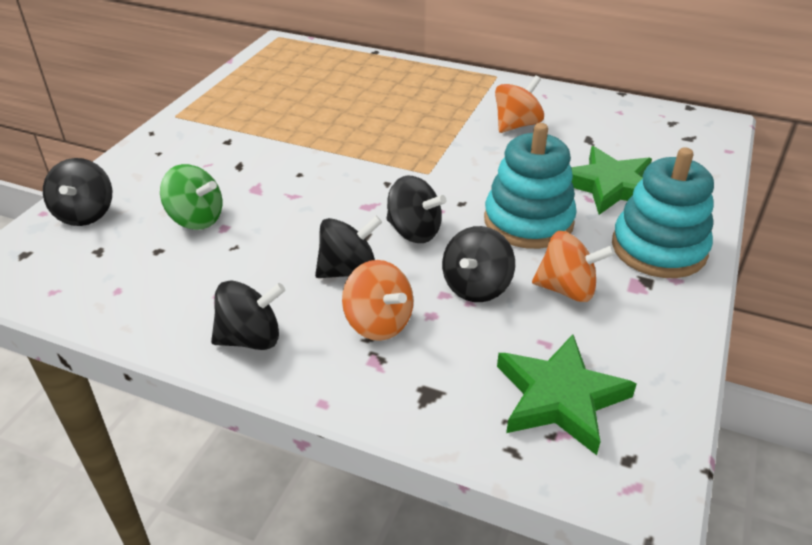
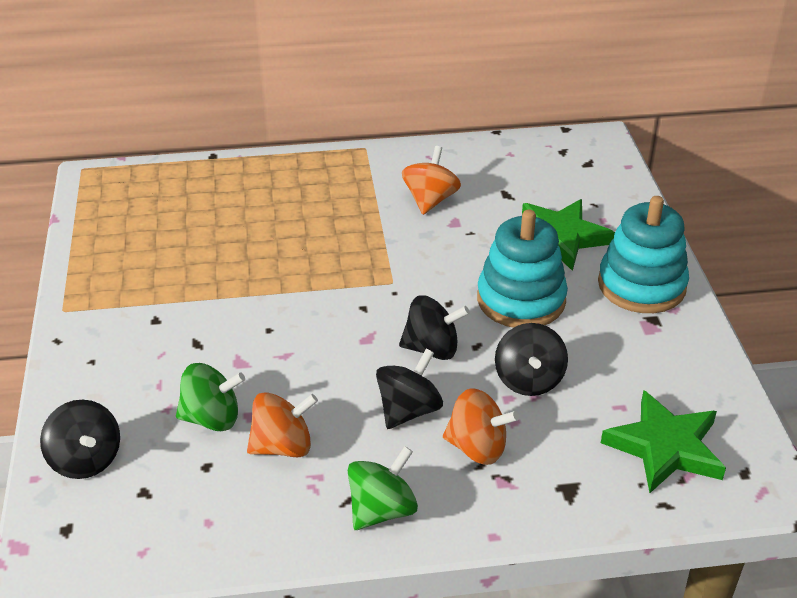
camera: 30 degrees left, 0 degrees up
black spinning top [211,280,285,350] -> green spinning top [347,446,418,530]
orange spinning top [532,231,615,302] -> orange spinning top moved to [247,392,318,457]

